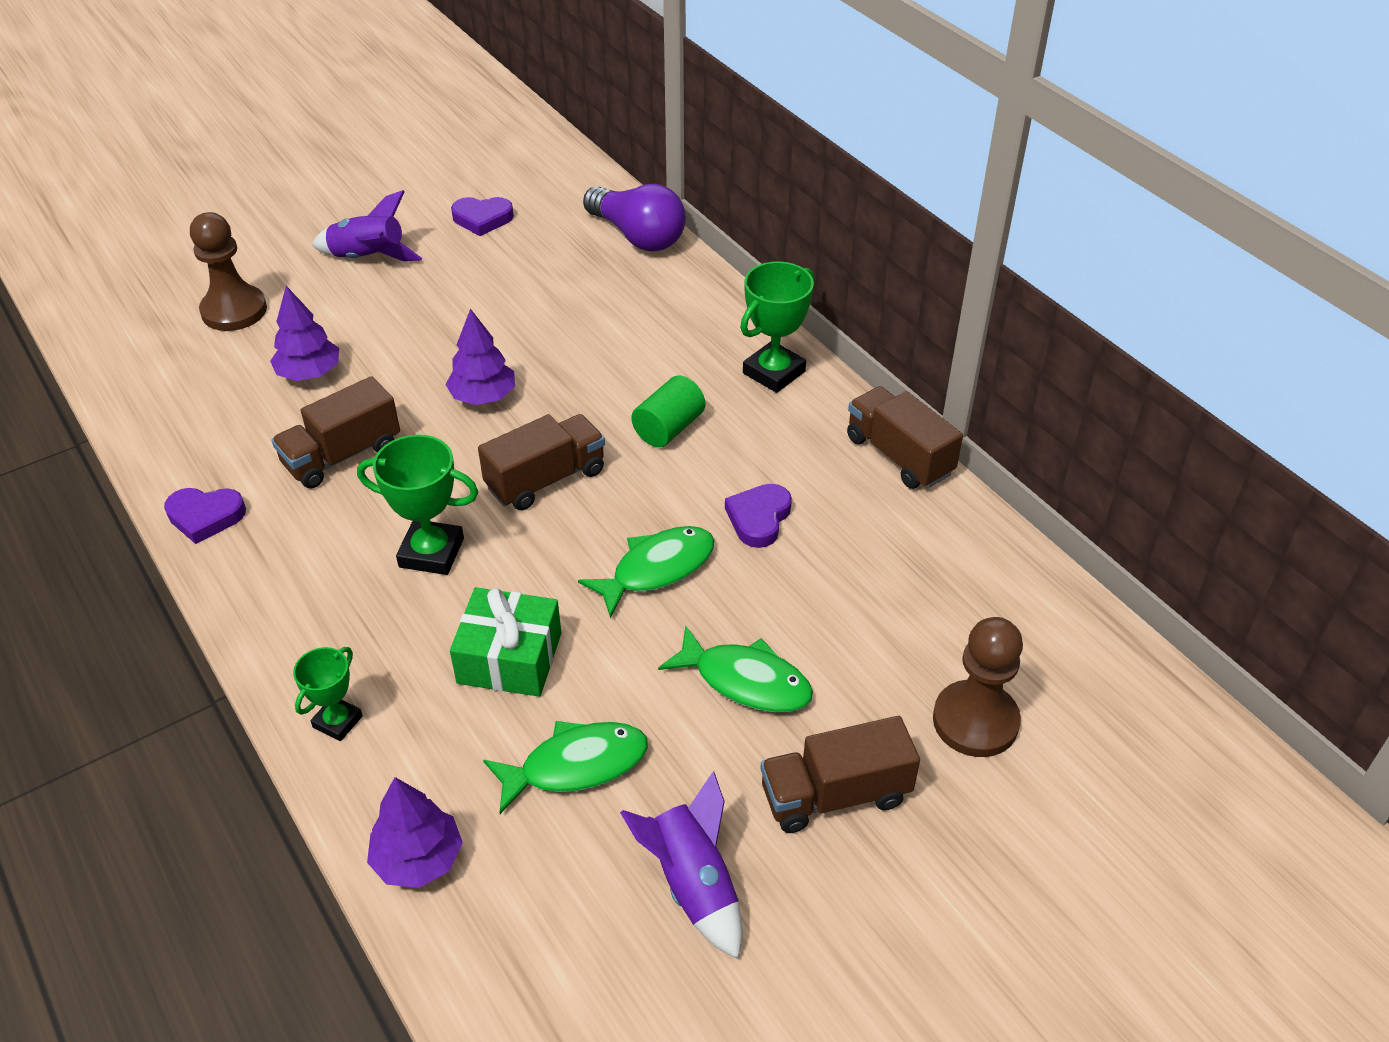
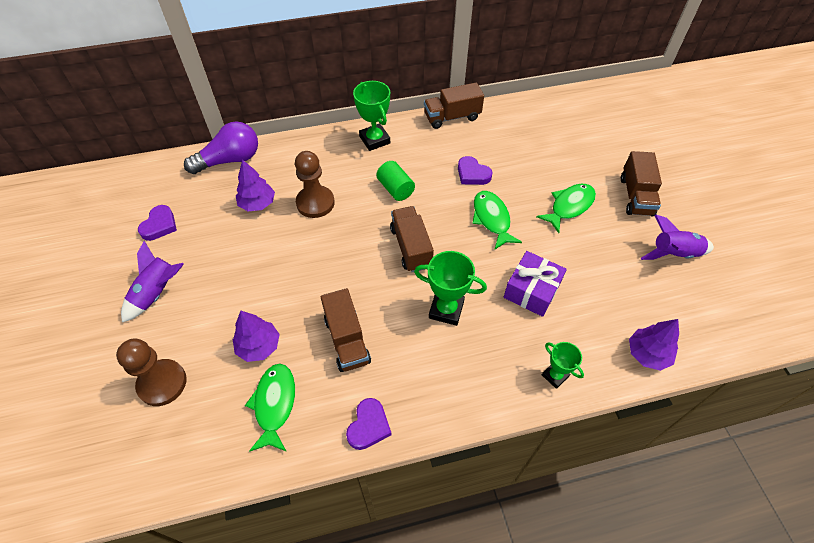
camera: 70 degrees left, 10 degrees up
green trophy [357,435,478,575] -> green trophy turned 75 degrees clockwise [414,251,487,326]
purple tree [446,309,515,405] -> purple tree moved to [236,159,275,211]
green gift [450,587,561,697] -> purple gift [504,251,567,317]
green fish [483,721,648,814] -> green fish moved to [245,363,295,452]
brown pawn [933,617,1023,757] -> brown pawn moved to [295,151,335,218]

